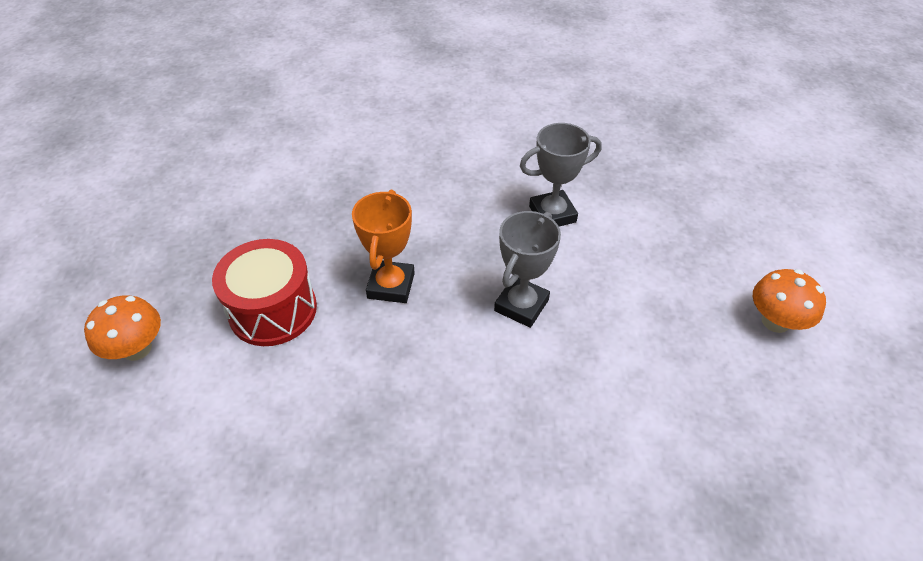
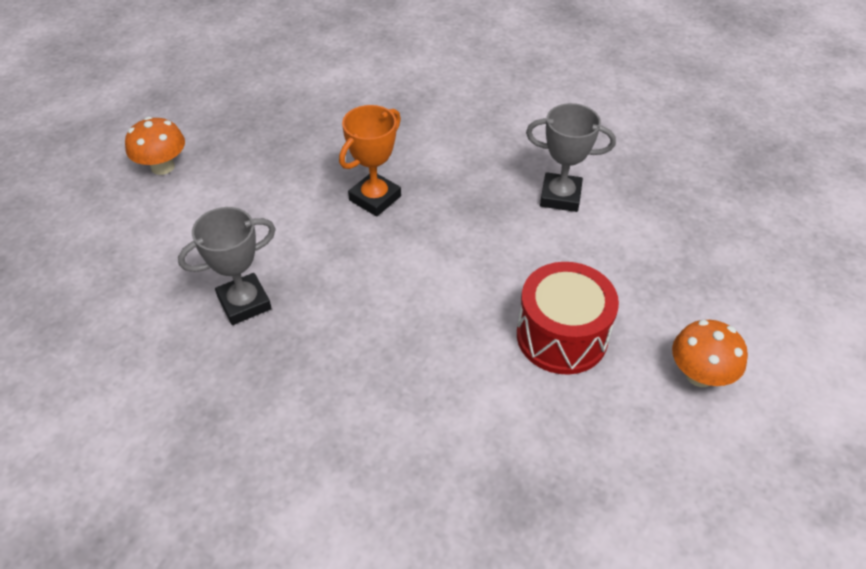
camera: 30 degrees right, 0 degrees up
red drum [212,239,317,346] -> red drum moved to [517,262,619,375]
grey trophy [494,211,561,328] -> grey trophy moved to [178,207,276,325]

